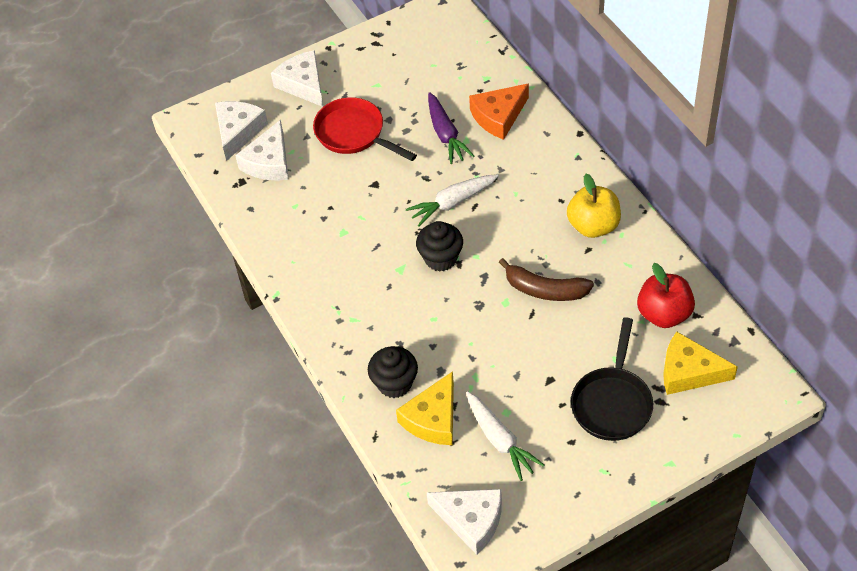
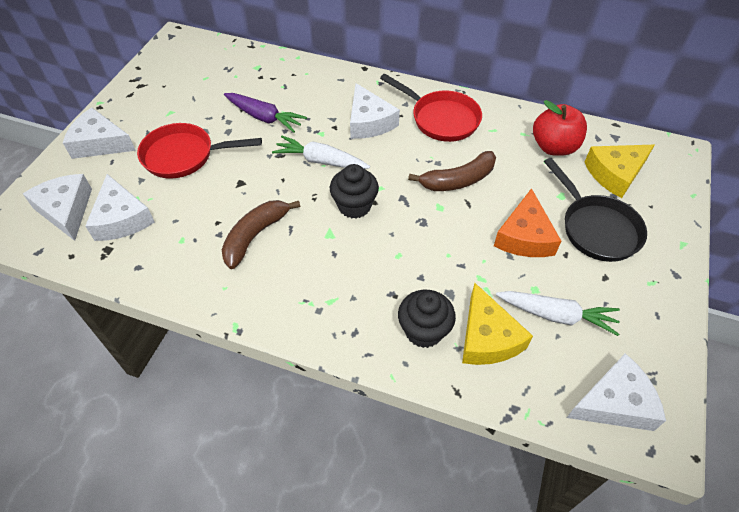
camera: 45 degrees left, 0 degrees up
white carrot [406,174,499,227] -> white carrot turned 90 degrees clockwise [272,136,370,169]
orange cheese [469,83,529,140] -> orange cheese moved to [494,188,561,257]
yellow apple [567,174,621,238] -> red pan [380,74,482,142]
none -> brown banana [222,200,300,269]
none -> white cheese [350,83,400,139]

